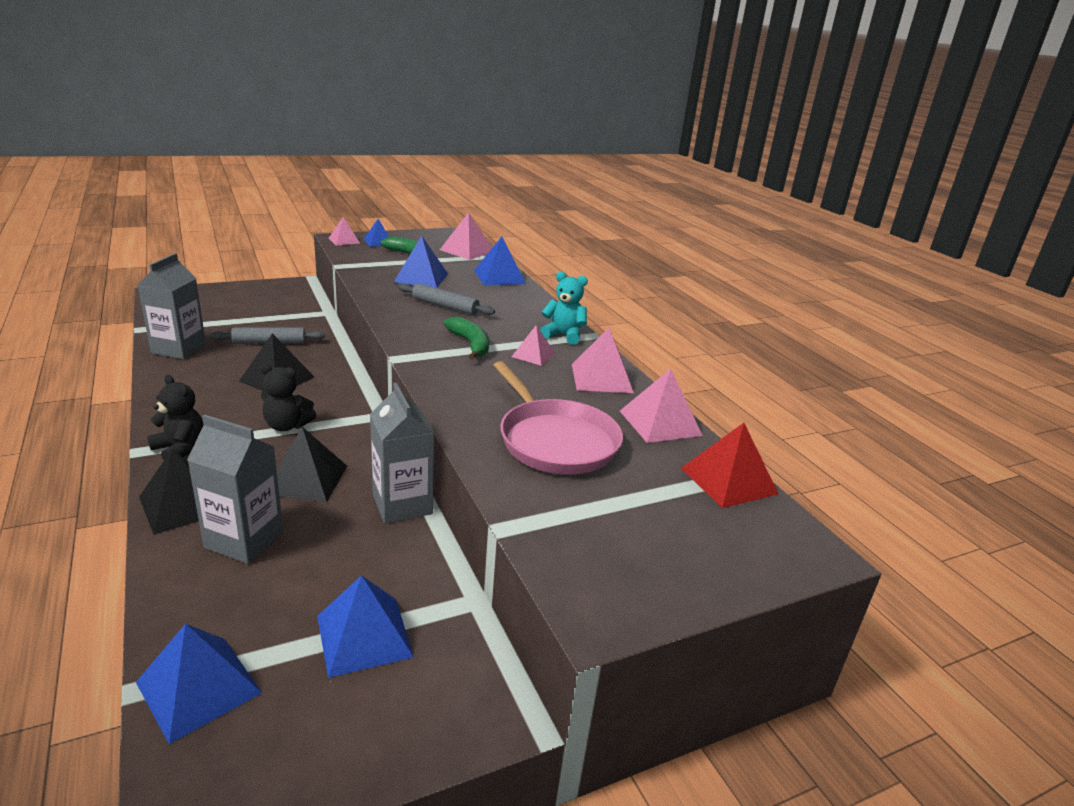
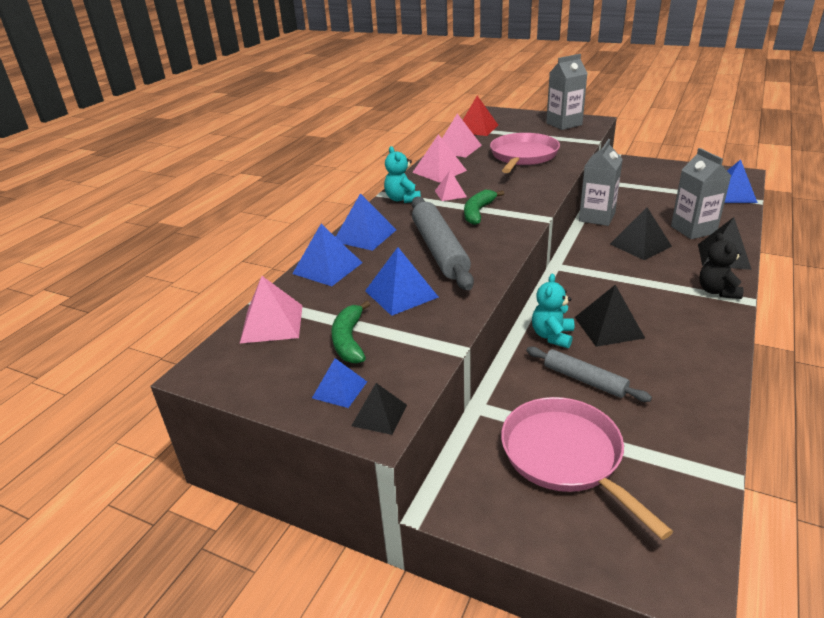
camera: 125 degrees left, 5 degrees up
grey carton [138,253,206,359] -> grey carton moved to [546,54,588,130]
black teddy bear [260,363,316,431] -> none
blue pyramid [317,575,414,678] -> blue pyramid moved to [336,193,396,251]
pink pyramid [329,217,360,246] -> black pyramid [352,383,407,435]
grey rolling pin [398,283,495,315] -> grey rolling pin [412,197,474,290], size x1.67
none -> pink pan [501,397,673,540]
none -> turquoise teddy bear [532,274,574,348]

